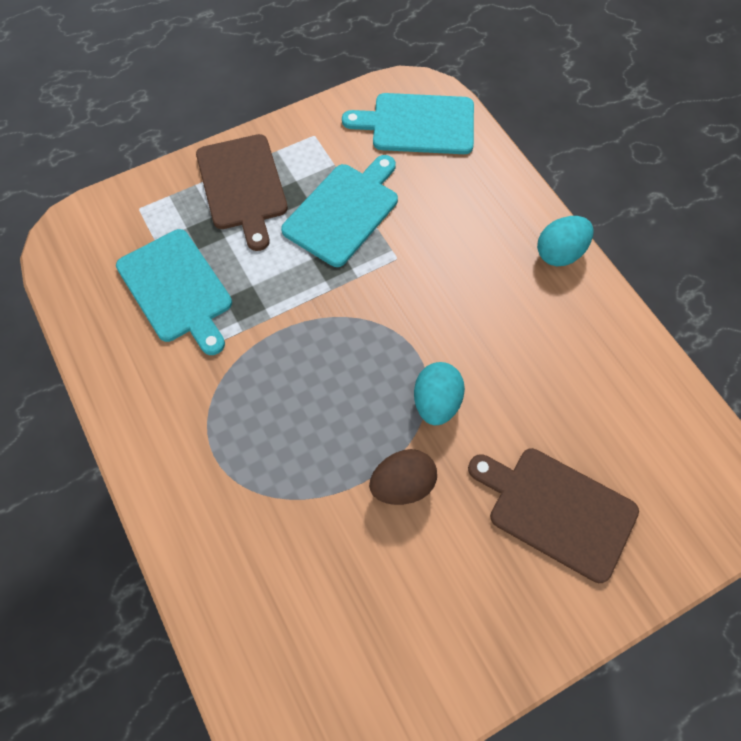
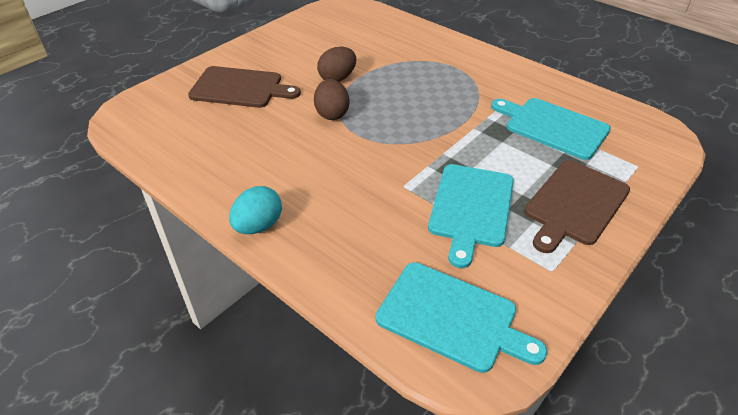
camera: 160 degrees right, 20 degrees down
brown cutting board [196,134,288,251] -> brown cutting board turned 105 degrees counterclockwise [524,160,630,253]
turquoise cutting board [342,93,474,154] -> turquoise cutting board turned 45 degrees clockwise [376,262,547,373]
turquoise egg [414,362,465,425] -> brown egg [314,79,349,120]

